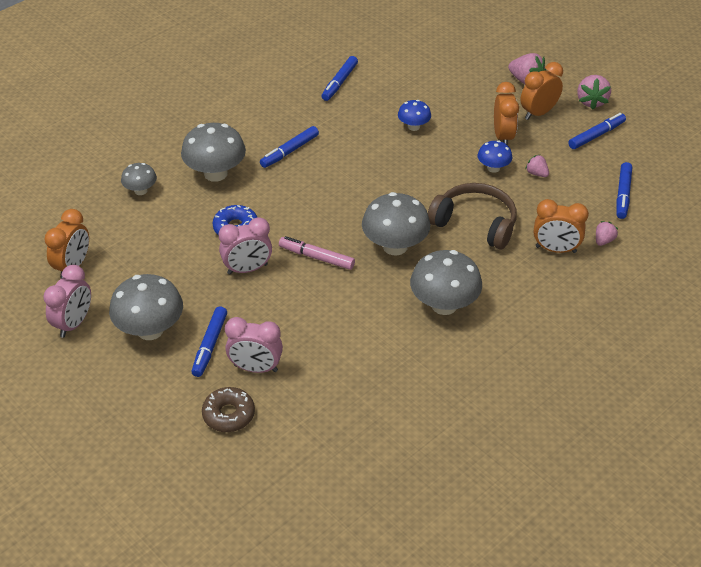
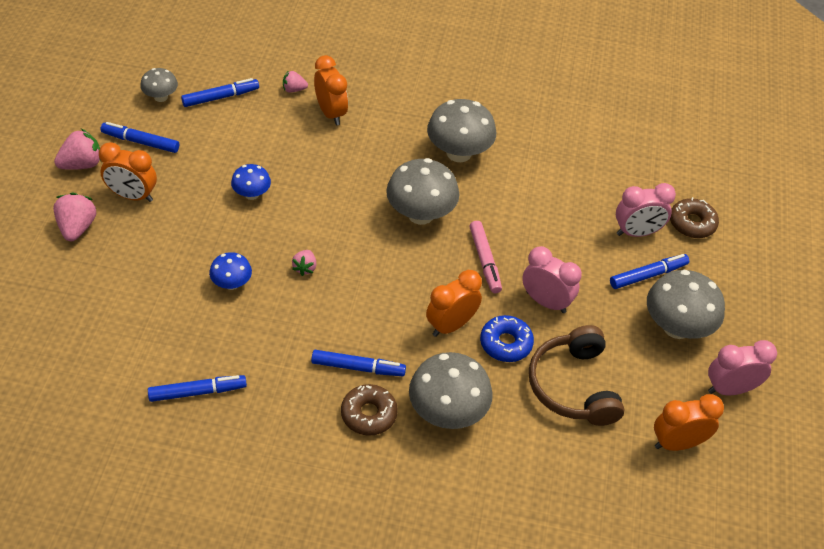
camera: 130 degrees left, 5 degrees up
grey mushroom [121,163,157,195] -> grey mushroom moved to [140,68,178,102]
pink clock [225,317,283,373] -> pink clock turned 105 degrees clockwise [616,183,676,237]
brown headphones [428,183,517,249] -> brown headphones moved to [529,325,625,426]
orange clock [494,82,519,145] -> orange clock moved to [426,270,482,337]
pink strawberry [525,155,549,177] -> pink strawberry moved to [292,250,317,276]
none -> brown donut [341,384,398,436]

